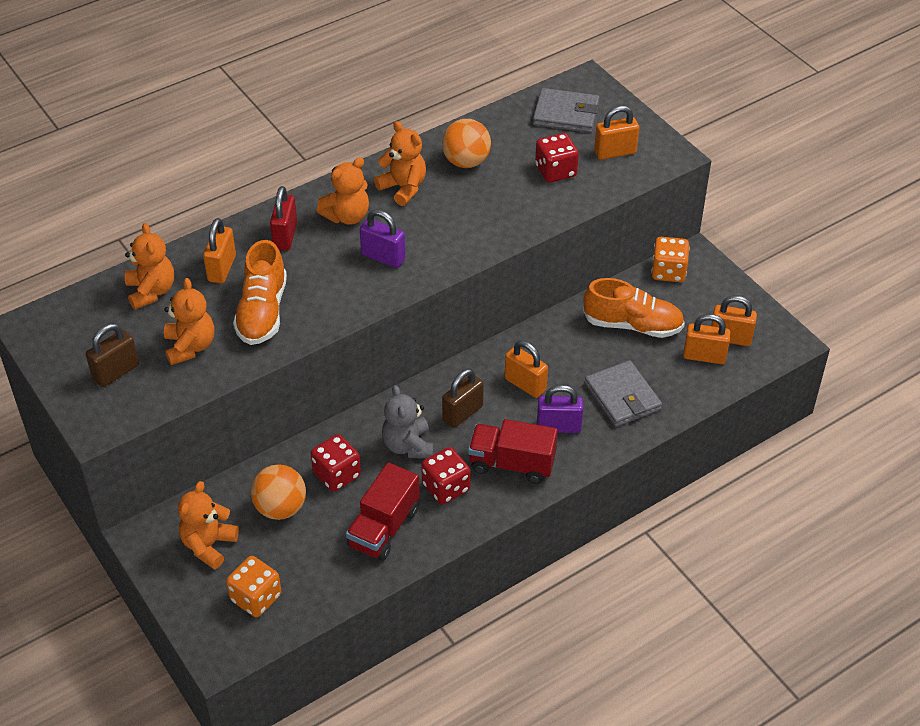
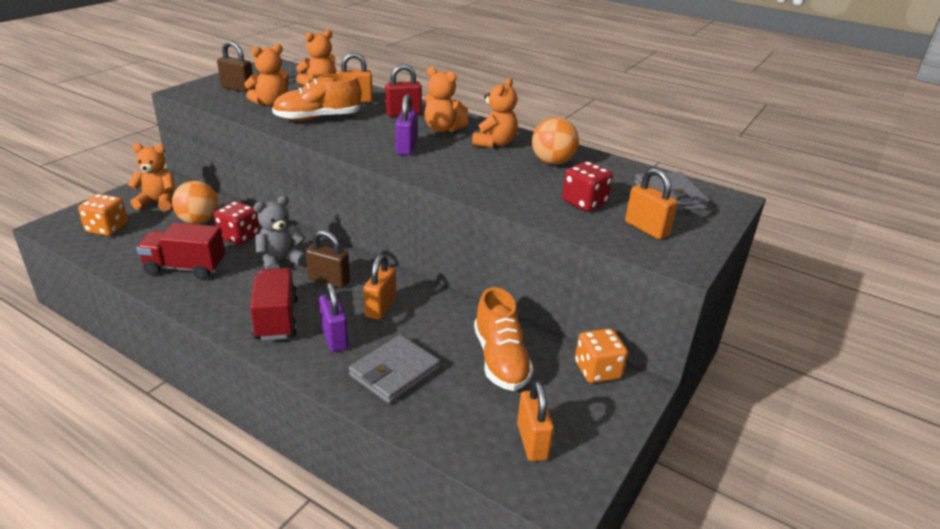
camera: 65 degrees right, 15 degrees down
red dice [421,447,471,505] -> none
orange padlock [683,314,731,364] -> none

